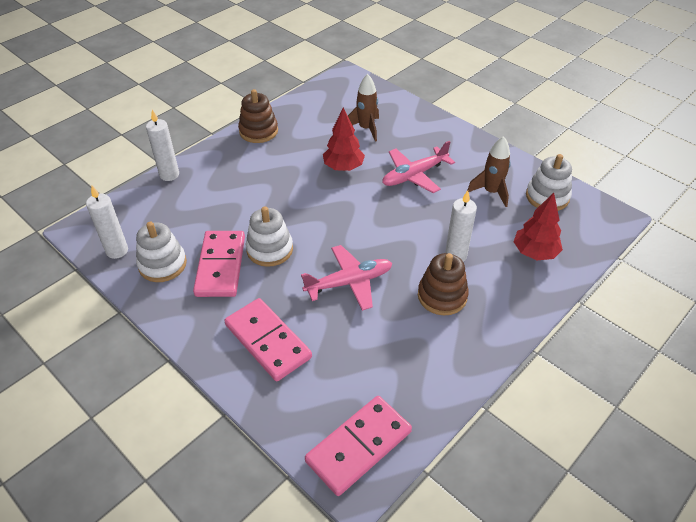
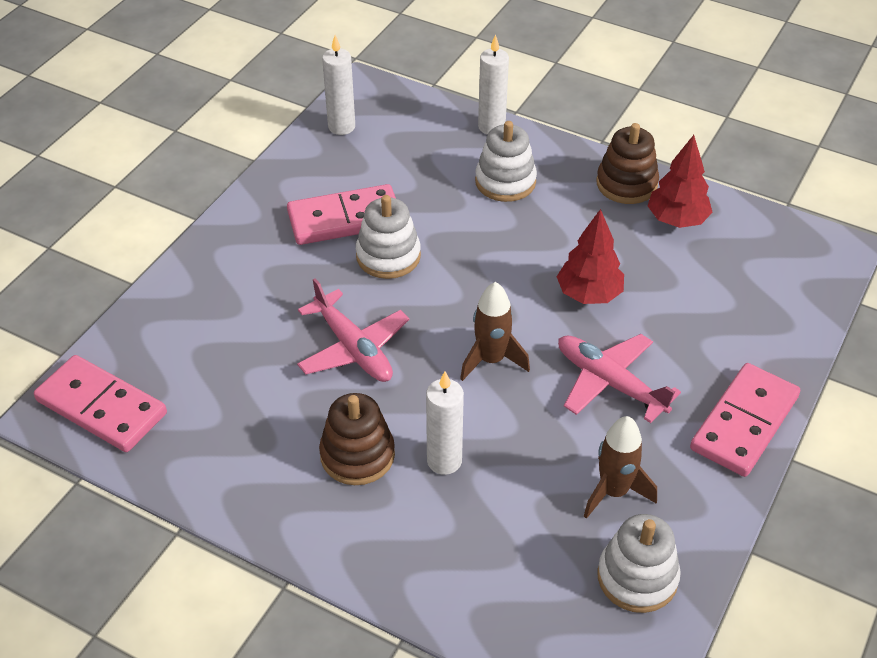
camera: 75 degrees right, 0 degrees up
white stacking toy [136,222,187,282] -> white stacking toy moved to [475,121,537,202]
pink domino [224,298,312,381] -> pink domino moved to [690,363,800,477]
brown rocket [348,74,379,142] -> brown rocket moved to [460,282,530,381]
red tree [513,193,563,260] -> red tree moved to [648,135,713,228]

